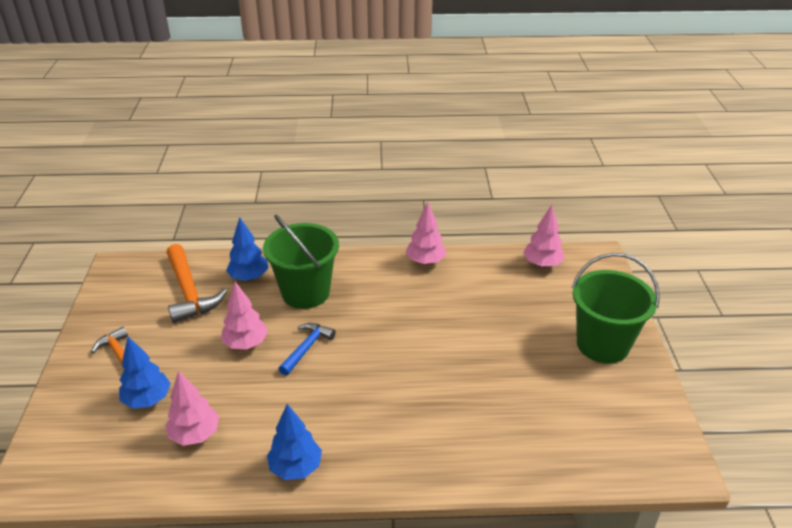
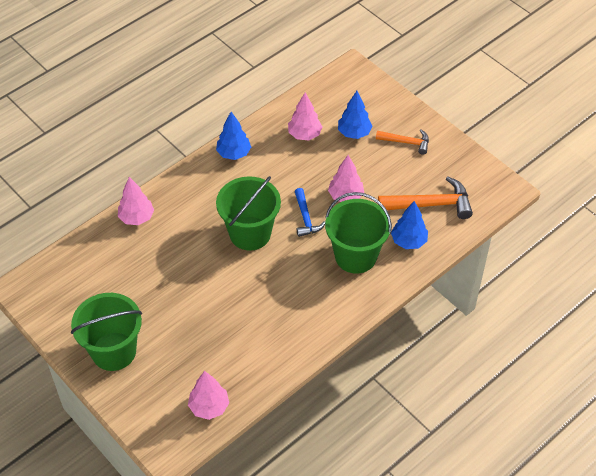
camera: 140 degrees right, 15 degrees up
orange hammer [167,244,227,323] -> orange hammer turned 150 degrees clockwise [378,177,473,219]
pink tree [406,202,446,265] -> pink tree moved to [118,177,154,225]
none -> green bucket [216,176,281,251]

